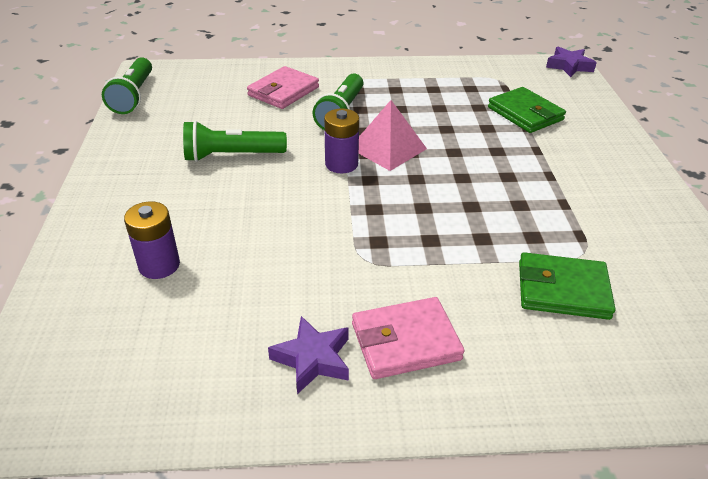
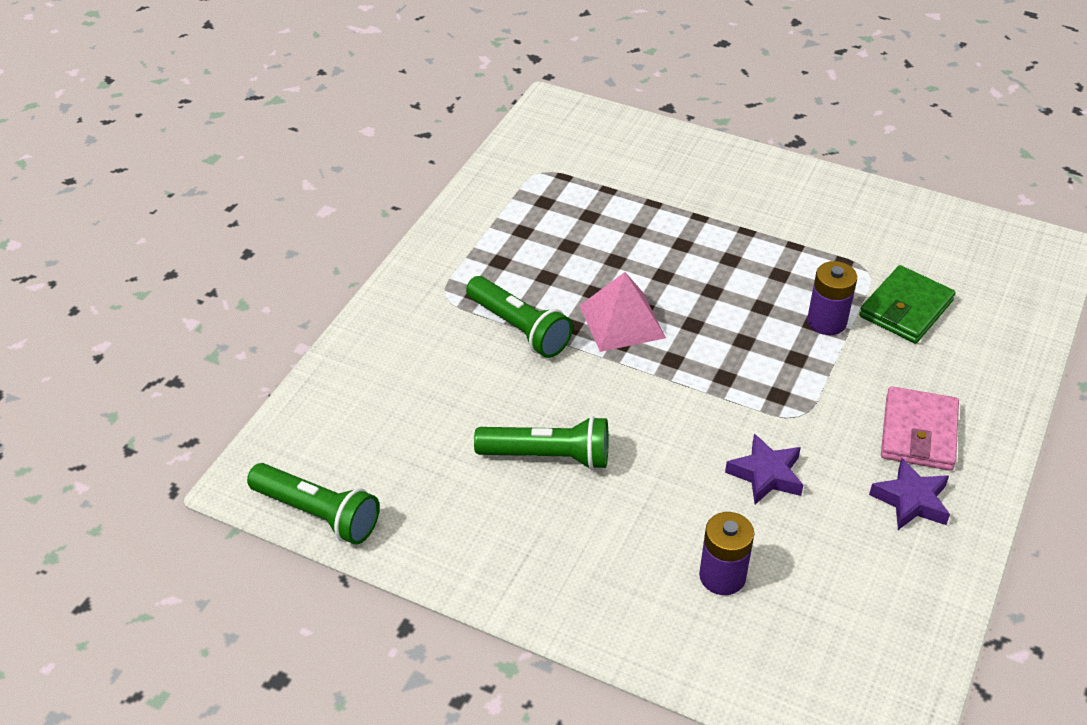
camera: 60 degrees left, 5 degrees up
green flashlight [183,120,287,162] -> green flashlight turned 105 degrees counterclockwise [474,416,609,470]
pink wallet [247,66,319,109] -> none
purple battery [324,108,359,173] -> purple battery moved to [807,261,857,335]
green wallet [488,87,566,133] -> none
purple star [546,47,597,77] -> purple star moved to [725,434,803,505]

